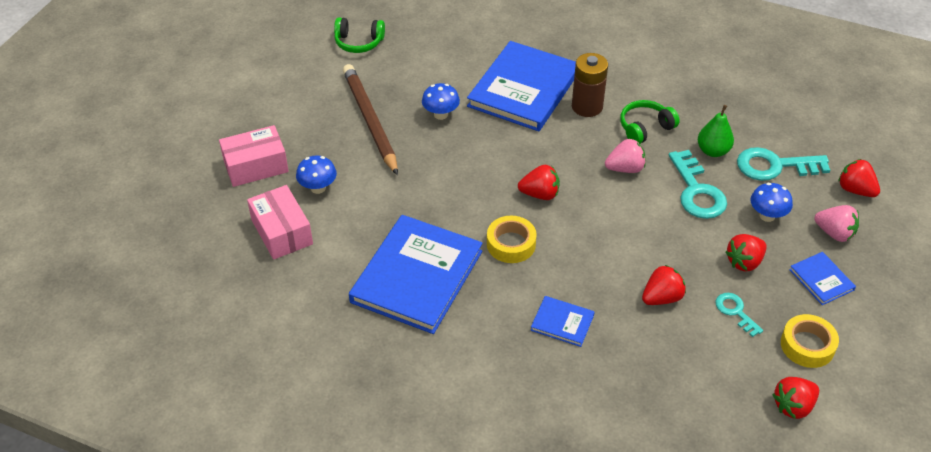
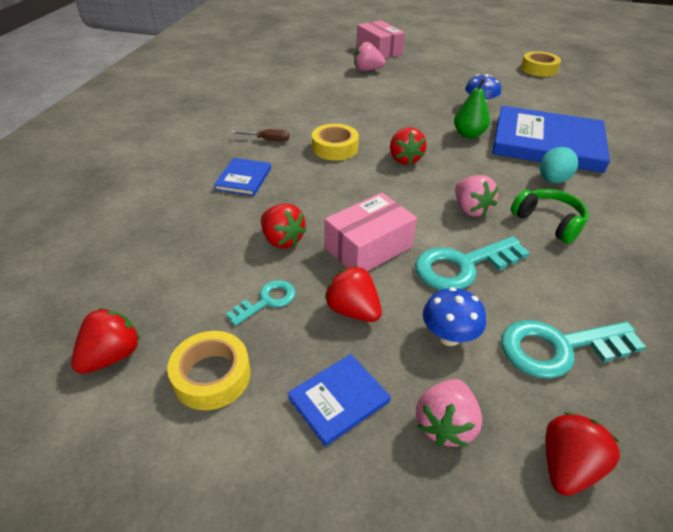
camera: 80 degrees right, 5 degrees down
pink box [247,185,313,260] -> pink box moved to [324,193,417,271]
blue mushroom [296,155,337,194] -> pink strawberry [354,42,386,71]
green headphones [334,17,385,53] -> yellow tape [521,51,561,77]
brown pencil [343,64,398,175] -> none
blue book [349,215,483,334] -> none
brown battery [572,53,608,117] -> turquoise egg [540,147,578,183]
green pear [698,105,734,157] -> green pear moved to [454,78,490,139]
turquoise key [737,147,830,181] -> turquoise key turned 90 degrees counterclockwise [501,320,646,379]
red strawberry [772,377,819,419] -> red strawberry turned 75 degrees clockwise [71,308,140,374]
none -> brown screwdriver [231,129,289,142]

